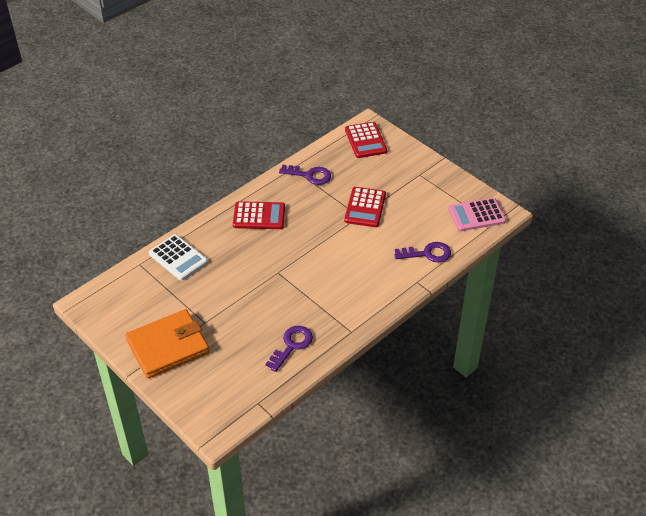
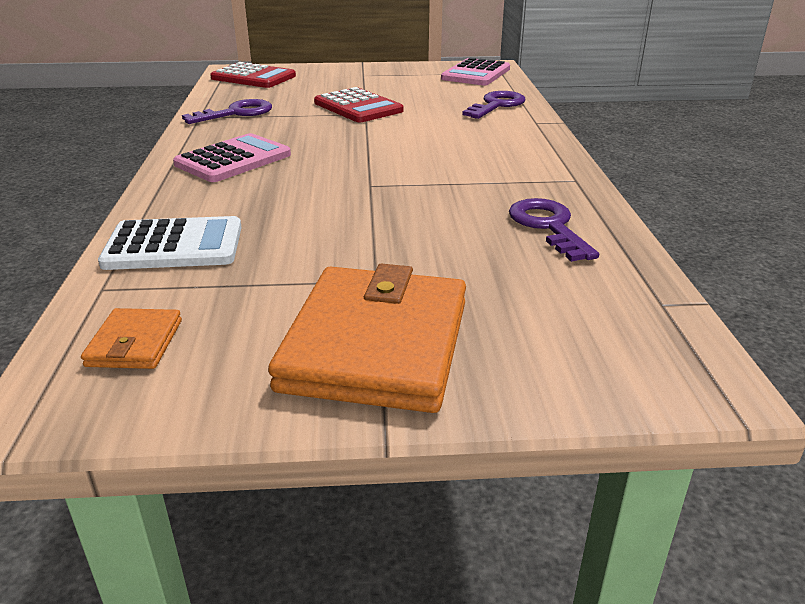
camera: 50 degrees left, 15 degrees down
red calculator [233,201,285,229] -> pink calculator [173,133,291,182]
none -> orange wallet [81,308,182,369]

